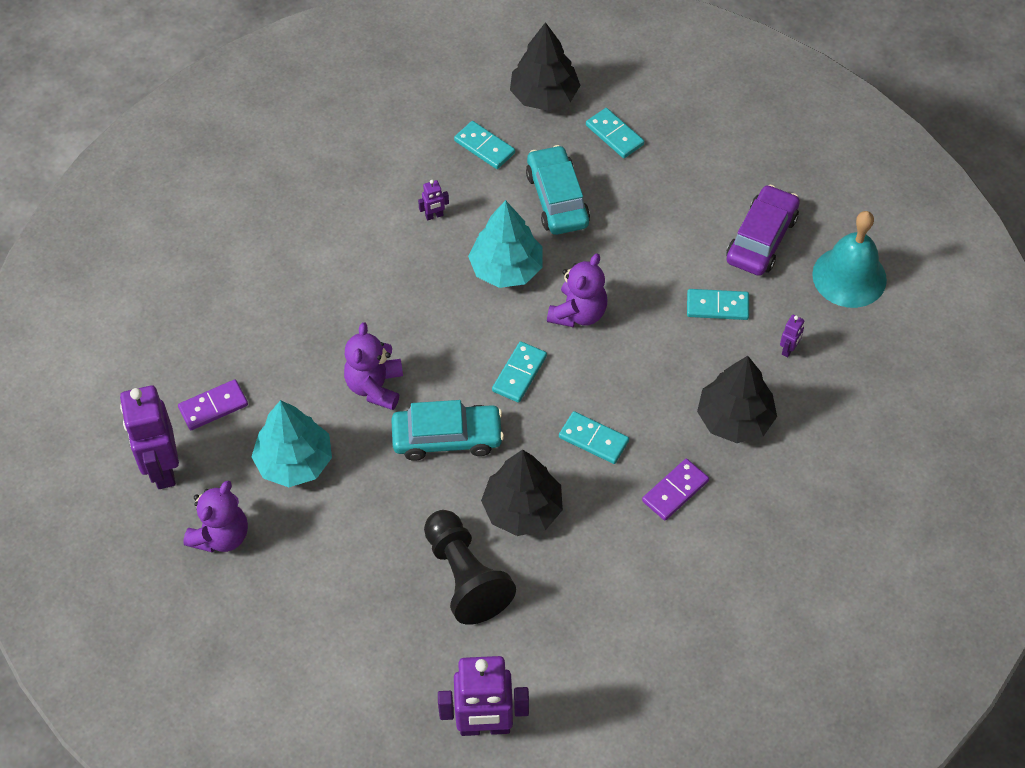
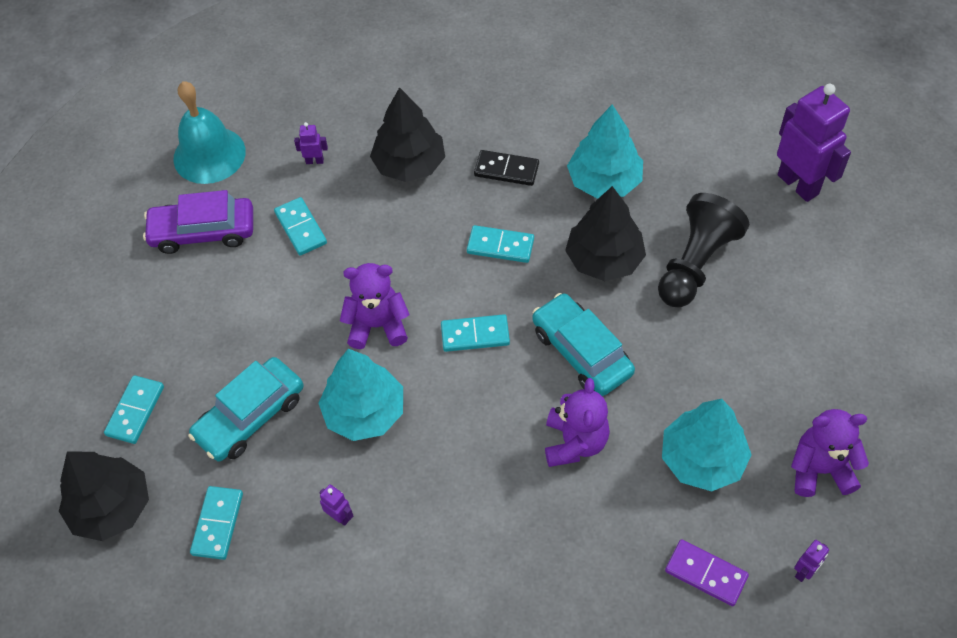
camera: 120 degrees left, 0 degrees up
purple robot [120,386,179,489] -> purple robot [794,540,829,582], size x0.41
purple teddy bear [344,322,403,410] -> purple teddy bear turned 60 degrees counterclockwise [545,378,610,467]
turquoise domino [559,411,629,464] -> turquoise domino turned 75 degrees counterclockwise [467,225,534,263]
purple domino [642,459,709,521] -> black domino [474,150,539,186]
none -> turquoise tree [567,104,643,199]

